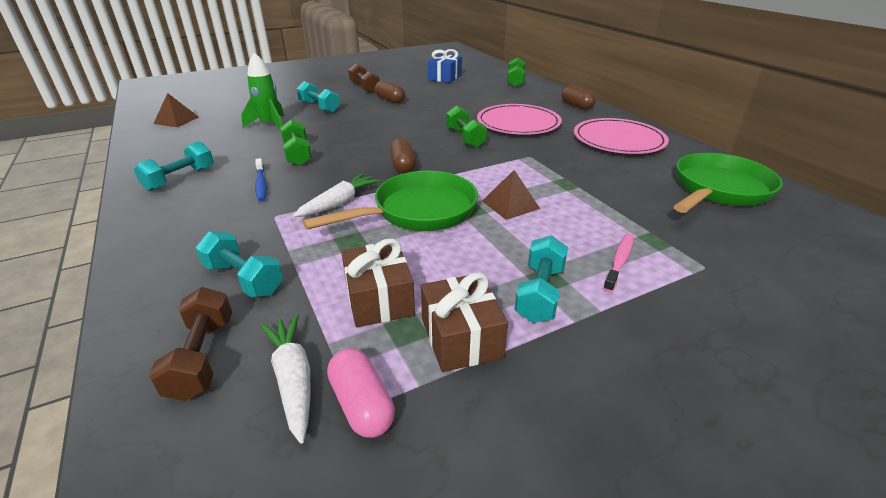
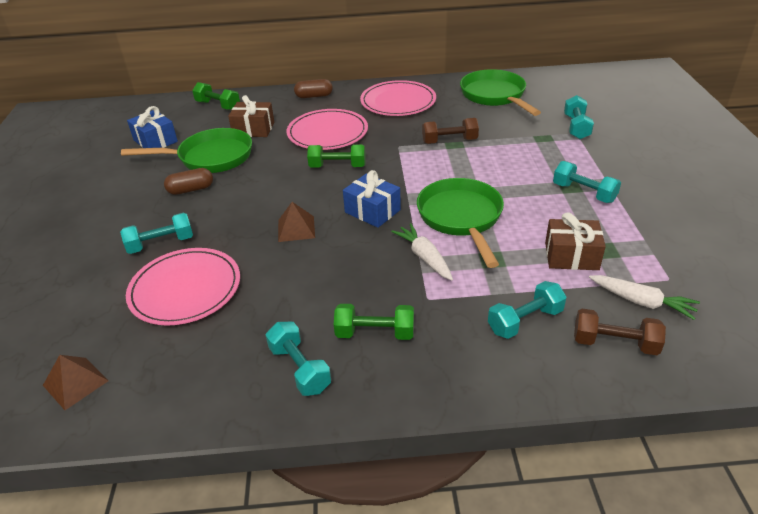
camera: 65 degrees left, 5 degrees up
green rocket [241,52,285,130] -> pink plate [126,248,240,326]
blue toothbrush [255,158,267,202] -> none
white carrot [259,313,311,444] -> white carrot turned 150 degrees counterclockwise [589,275,700,320]
green dumbbell [280,119,312,166] -> green dumbbell moved to [334,304,414,340]
pink capsule [327,348,395,438] -> none
brown dumbbell [348,64,380,94] -> brown dumbbell moved to [422,118,479,144]
brown capsule [390,138,416,173] -> blue gift [343,170,401,228]
brown gift [421,272,508,372] -> brown gift moved to [228,95,275,137]
brown pyramid [482,170,540,220] -> brown pyramid moved to [278,202,315,242]
pink toothbrush [603,233,634,292] -> none
none -> green pan [121,128,252,173]
none -> turquoise dumbbell [564,95,594,139]

